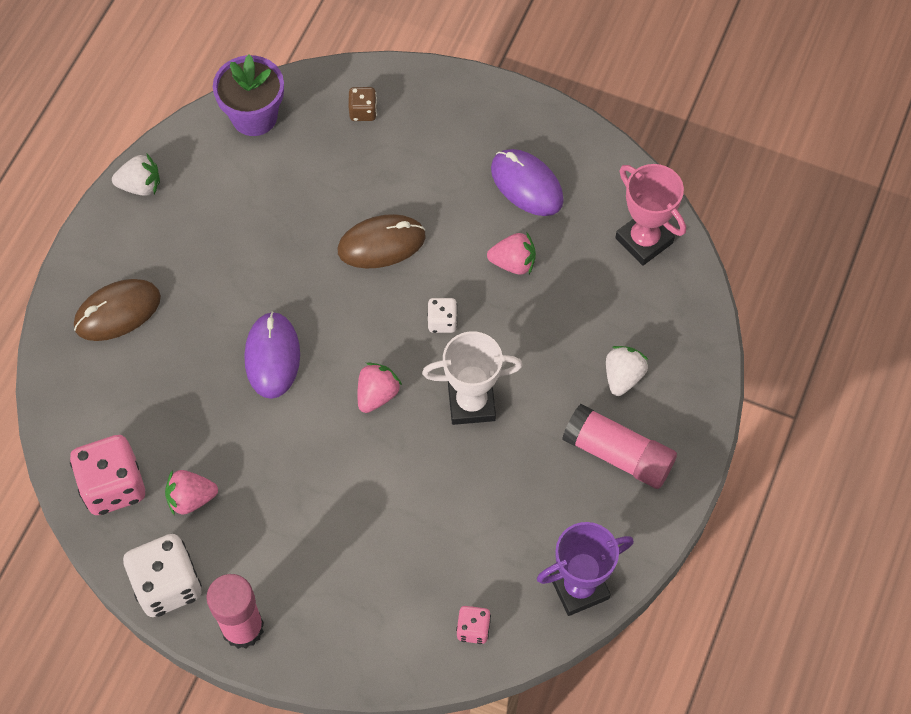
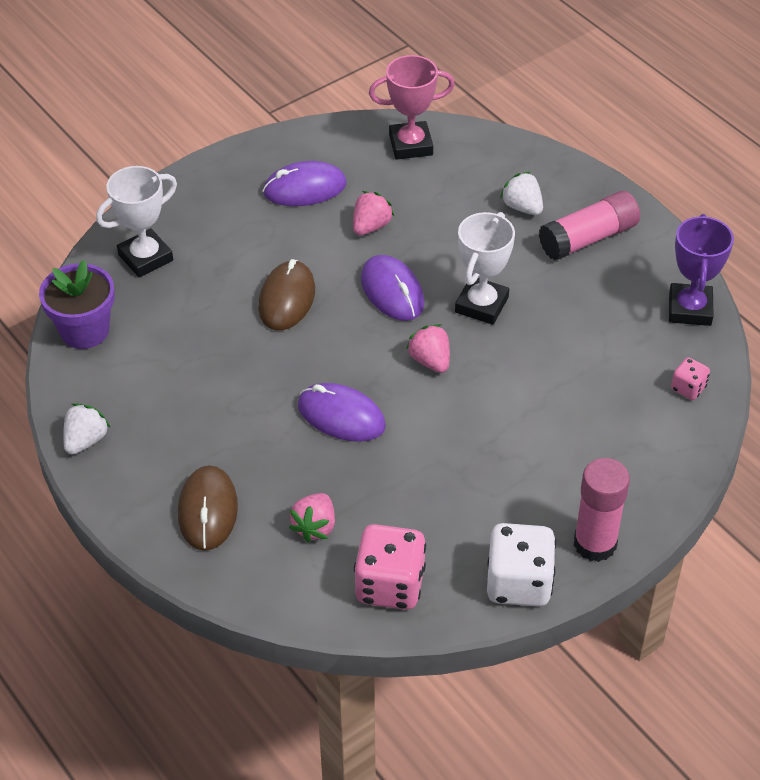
camera: 60 degrees left, 15 degrees down
pink strawberry [165,470,218,516] -> pink strawberry moved to [289,493,335,542]
brown dice [348,87,377,121] -> white trophy [96,166,177,277]
white dice [427,298,457,333] -> purple mouse [361,255,424,321]

